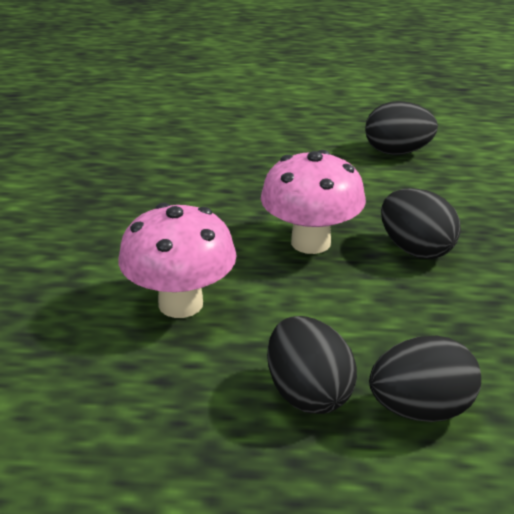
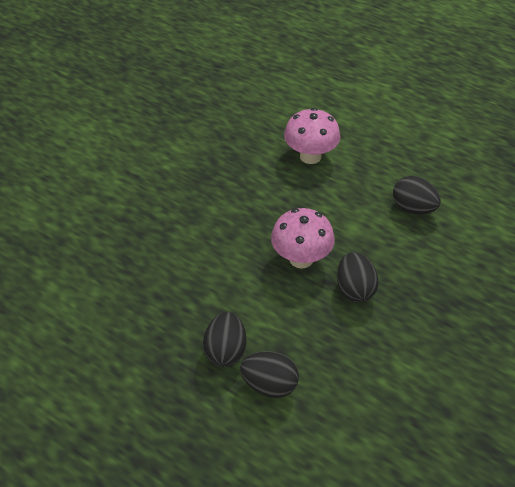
camera: 30 degrees right, 15 degrees up
pink mushroom [119,203,237,318] -> pink mushroom moved to [284,108,340,164]

